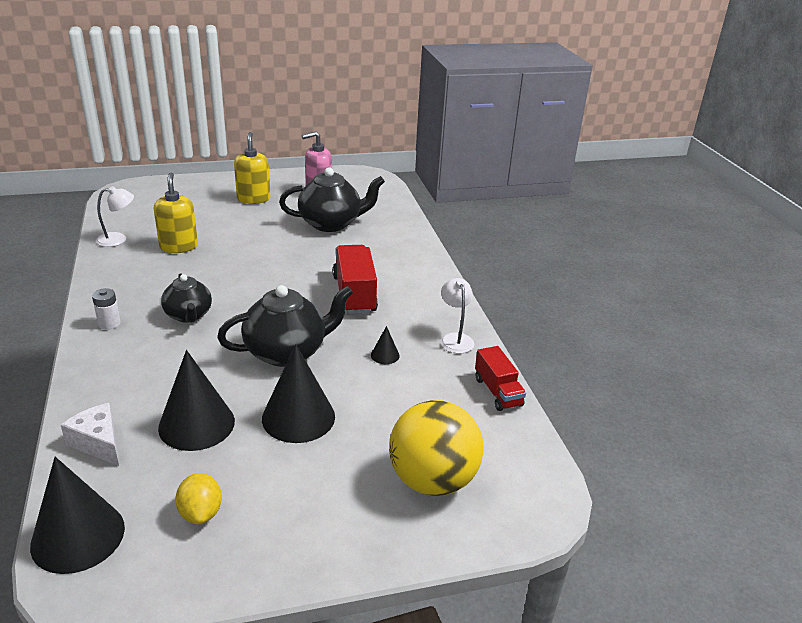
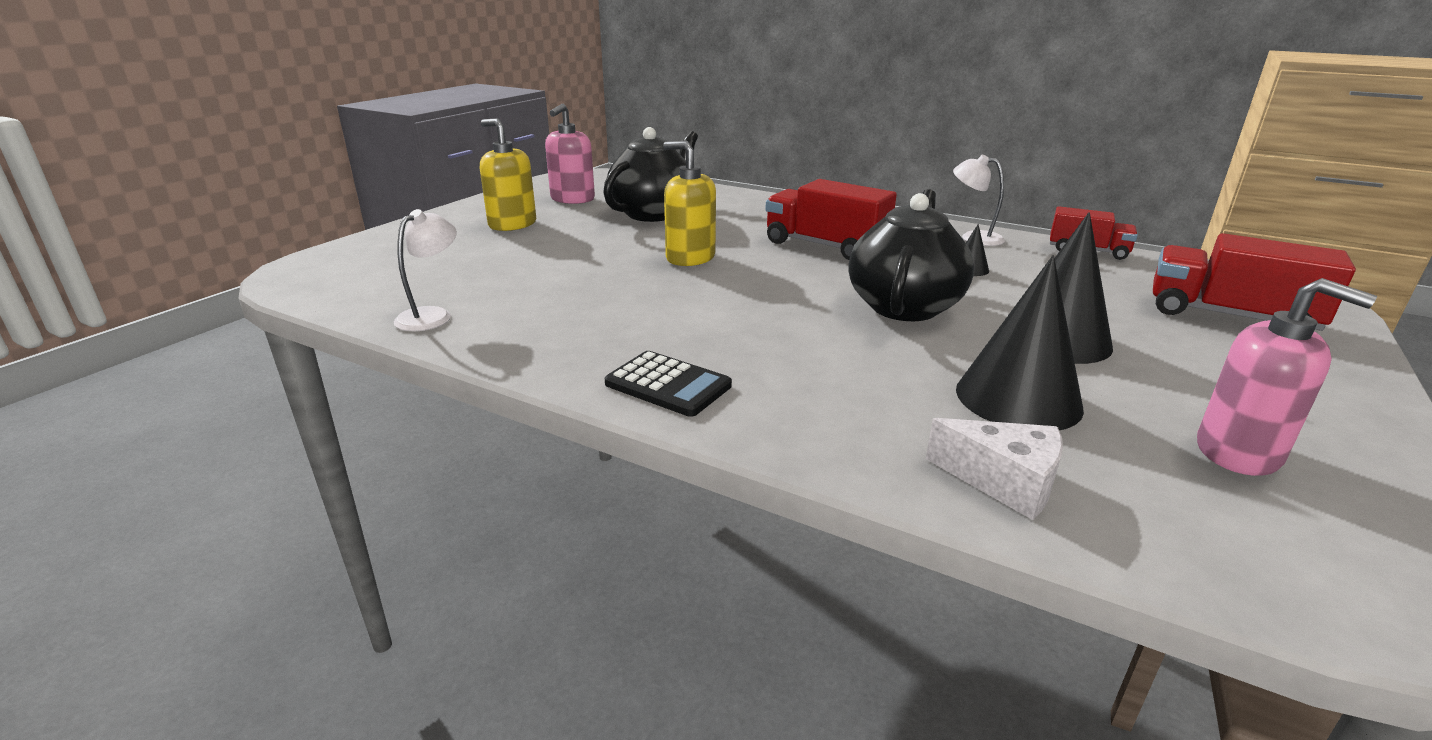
camera: 45 degrees left, 5 degrees down
black cone [30,457,125,574] -> none
white cheese [61,403,119,466] -> white cheese turned 150 degrees counterclockwise [926,418,1063,520]
white battery [92,288,121,330] -> black calculator [605,351,732,417]
yellow soap dispenser [154,173,198,253] -> yellow soap dispenser moved to [663,141,716,266]
black teapot [161,274,212,323] -> none
yellow lemon [175,473,222,524] -> pink soap dispenser [1197,278,1377,476]
yellow ball [389,400,484,496] -> red truck [1153,233,1356,331]

